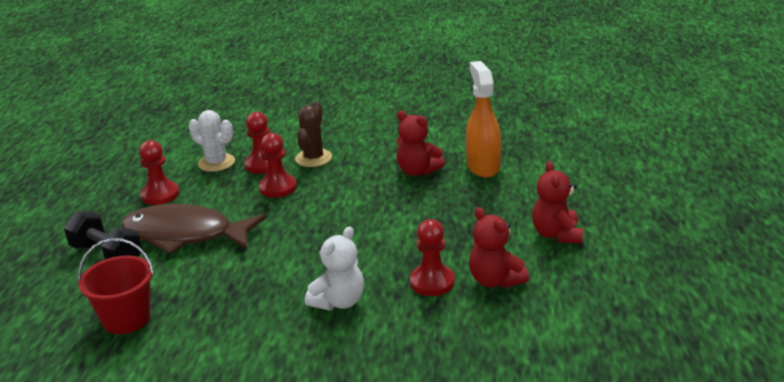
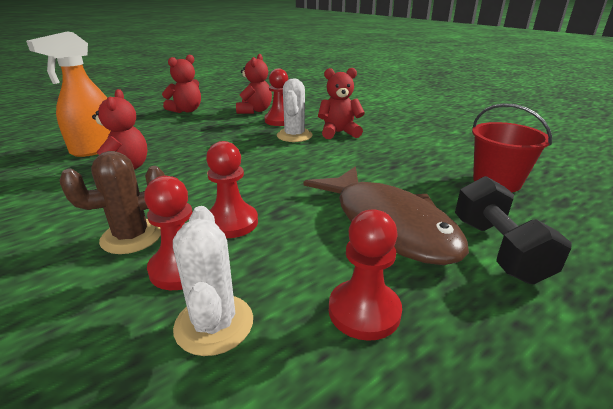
camera: 135 degrees left, 0 degrees up
white teddy bear [305,227,364,311] -> red teddy bear [318,68,365,139]
none -> white cactus [277,79,312,142]

